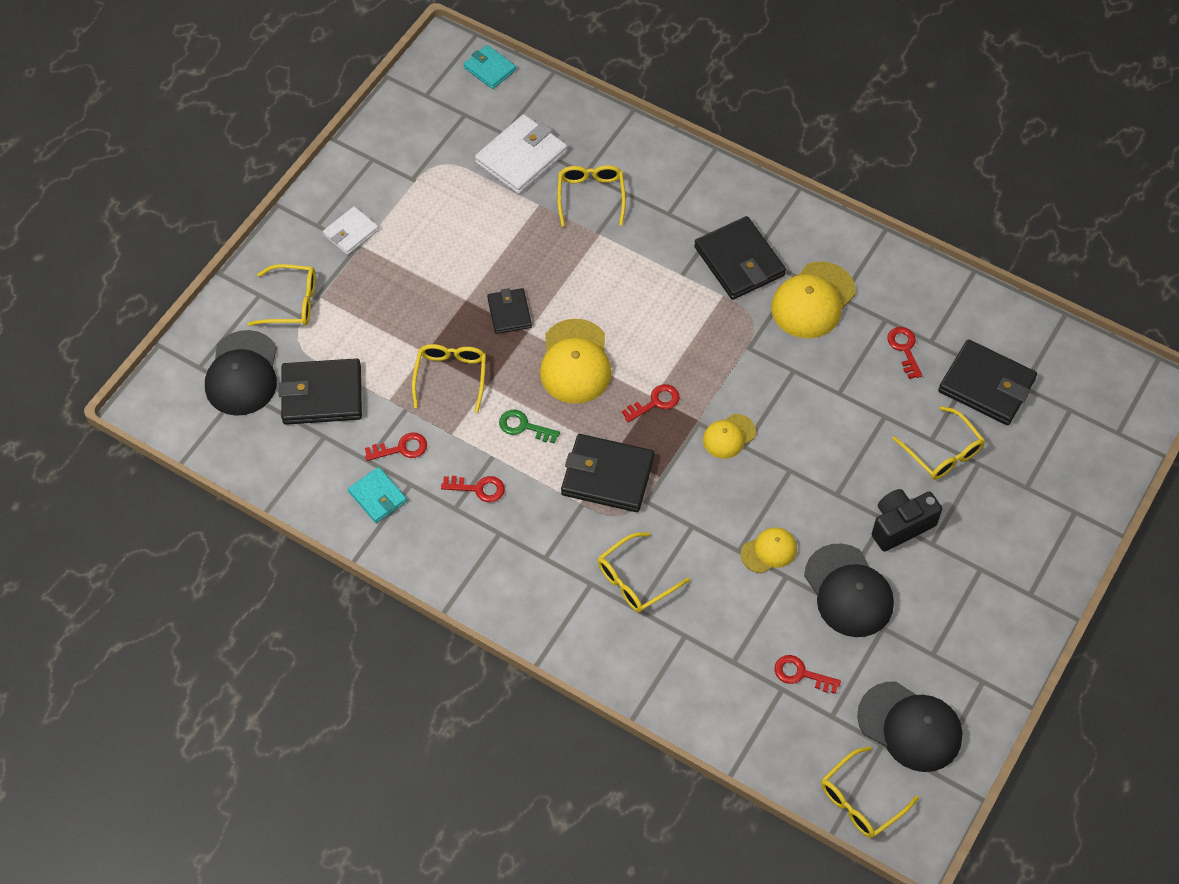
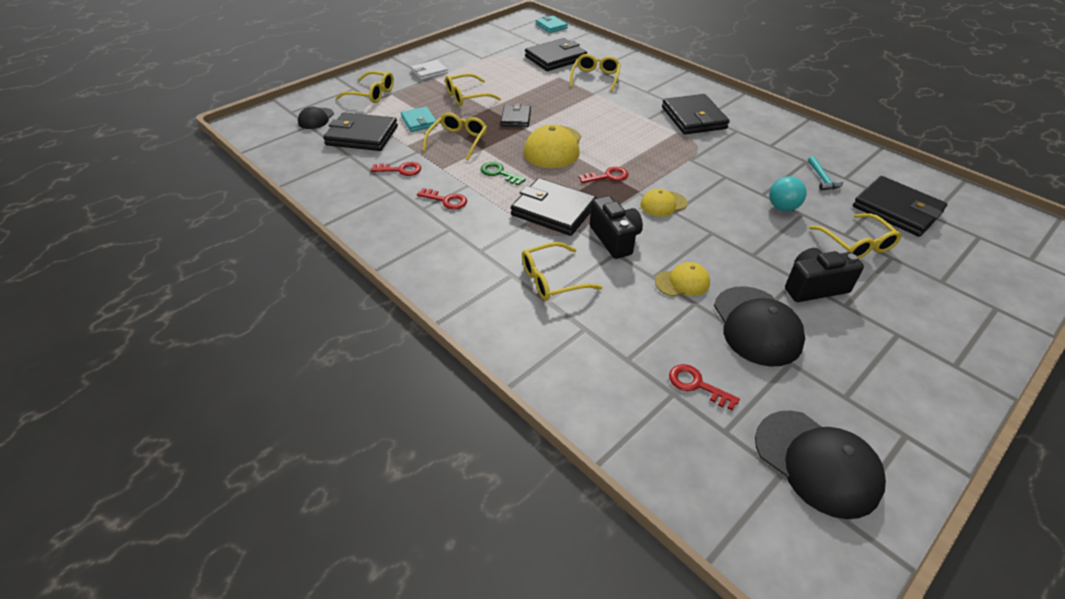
camera: 15 degrees right, 15 degrees down
black cap [205,330,277,416] -> black cap [298,107,334,129], size x0.57
turquoise wallet [348,467,407,523] -> turquoise wallet moved to [401,106,437,132]
white wallet [475,114,567,194] -> black wallet [525,38,587,71]
yellow cap [771,262,856,338] -> none
yellow glasses [821,746,919,838] -> yellow glasses moved to [445,73,501,106]
red key [887,327,922,379] -> turquoise hammer [808,156,843,191]
none -> black camera [590,196,643,259]
none -> turquoise ball [769,176,806,211]

